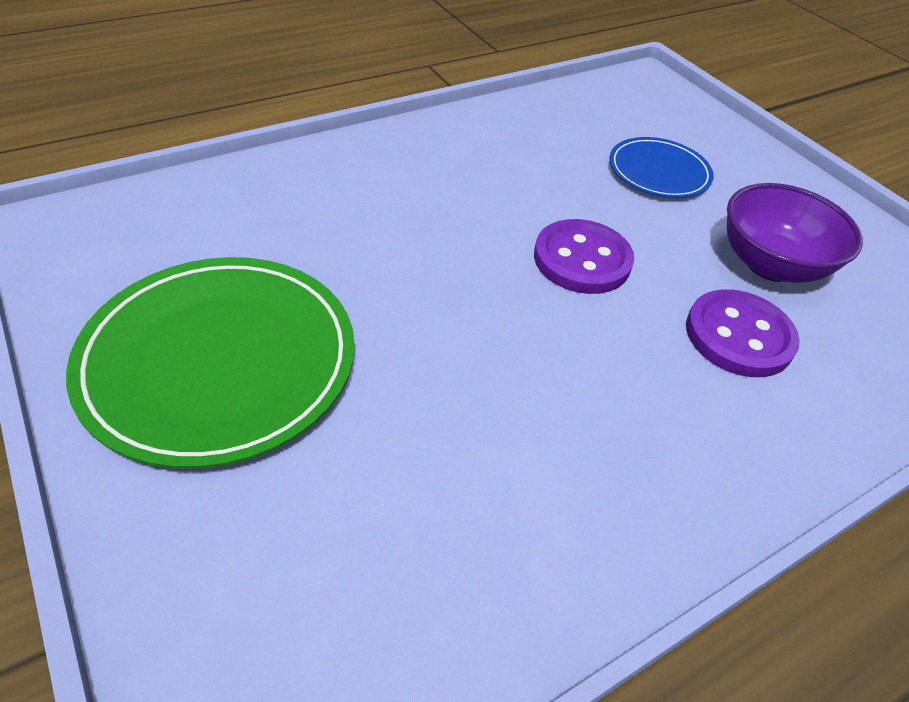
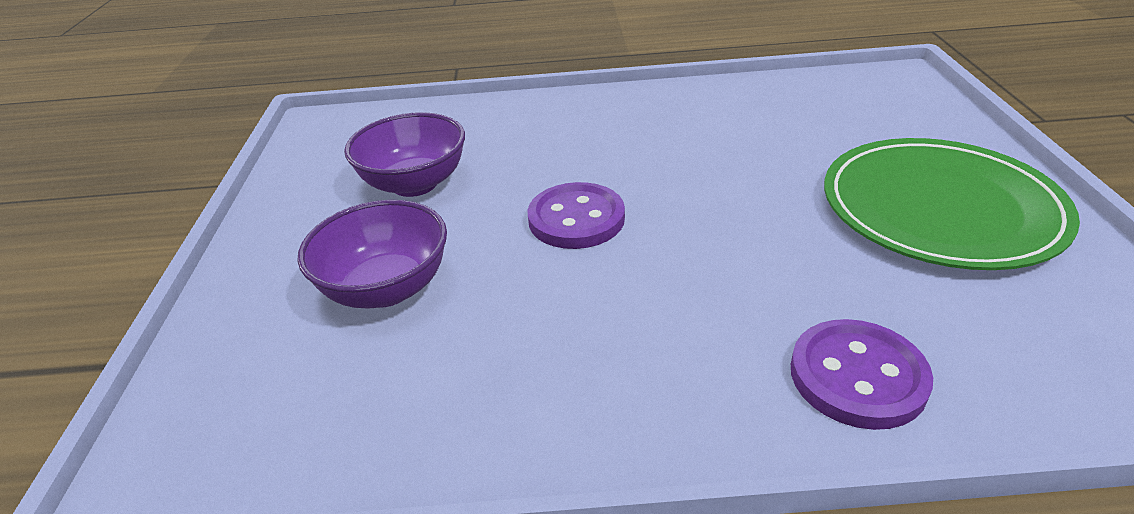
camera: 145 degrees left, 10 degrees down
blue plate [609,137,714,198] -> purple bowl [298,200,447,309]
purple button [686,289,800,377] -> purple button moved to [791,319,933,430]

